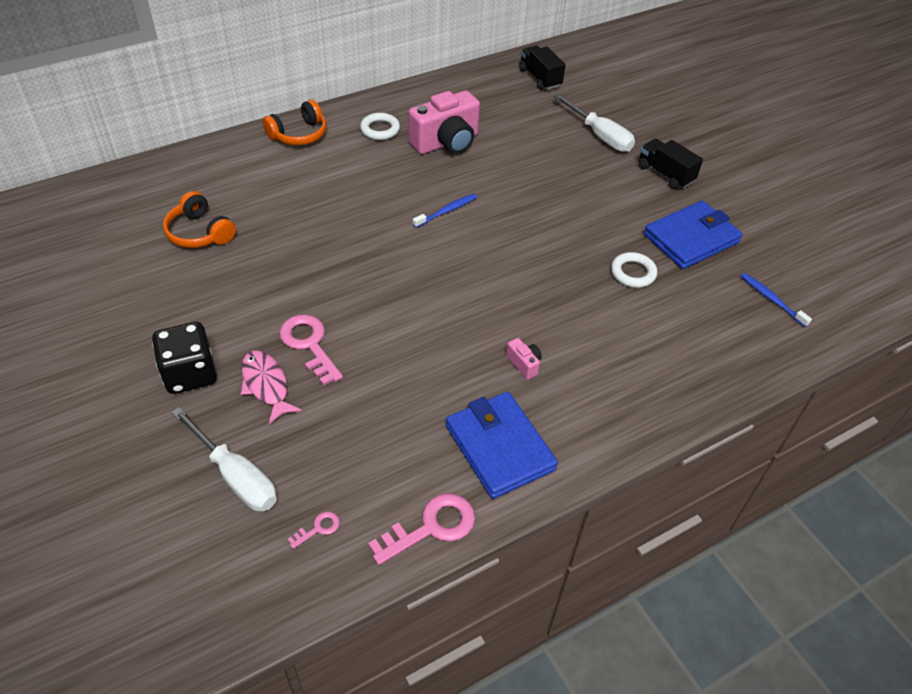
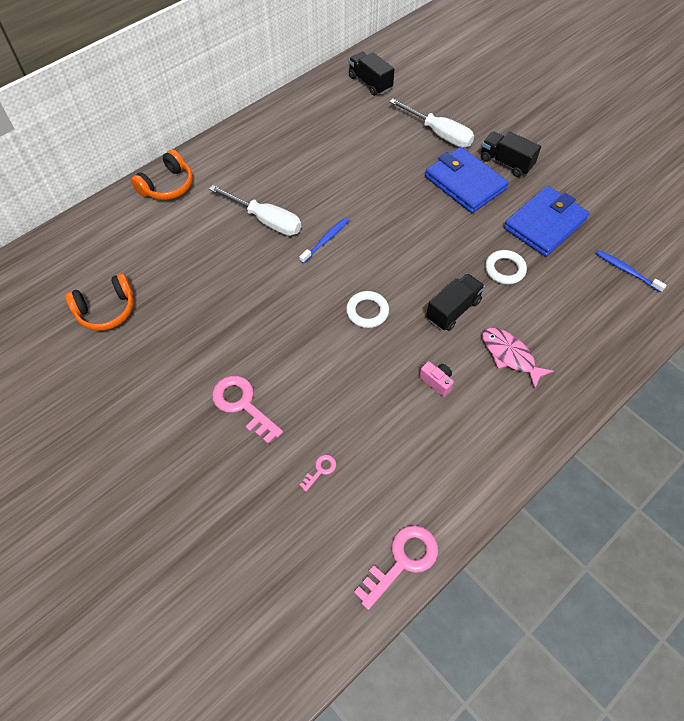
camera: 10 degrees left, 10 degrees up
black dice [152,322,217,394] -> none
orange headphones [163,191,236,248] -> orange headphones turned 60 degrees counterclockwise [65,273,134,331]
white screwdriver [172,407,277,511] -> white screwdriver moved to [209,185,301,236]
pink fish [241,350,302,425] -> pink fish moved to [482,328,554,389]
pink key [288,511,340,549] -> pink key moved to [299,455,336,492]
white ring [360,113,400,140] -> white ring moved to [346,291,389,328]
pink camera [408,90,480,154] -> none
blue wallet [446,392,558,499] -> blue wallet moved to [425,147,509,213]
none -> black truck [426,273,485,331]

